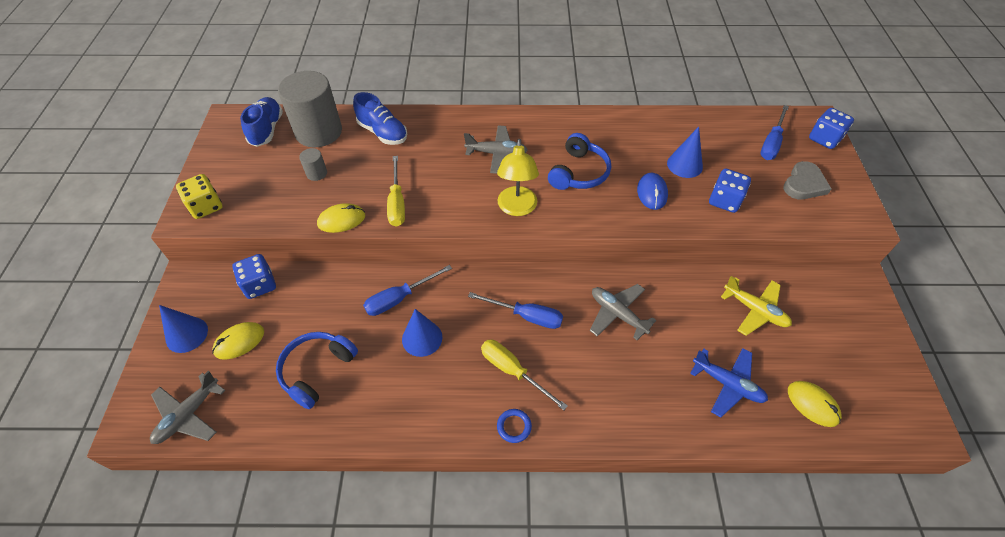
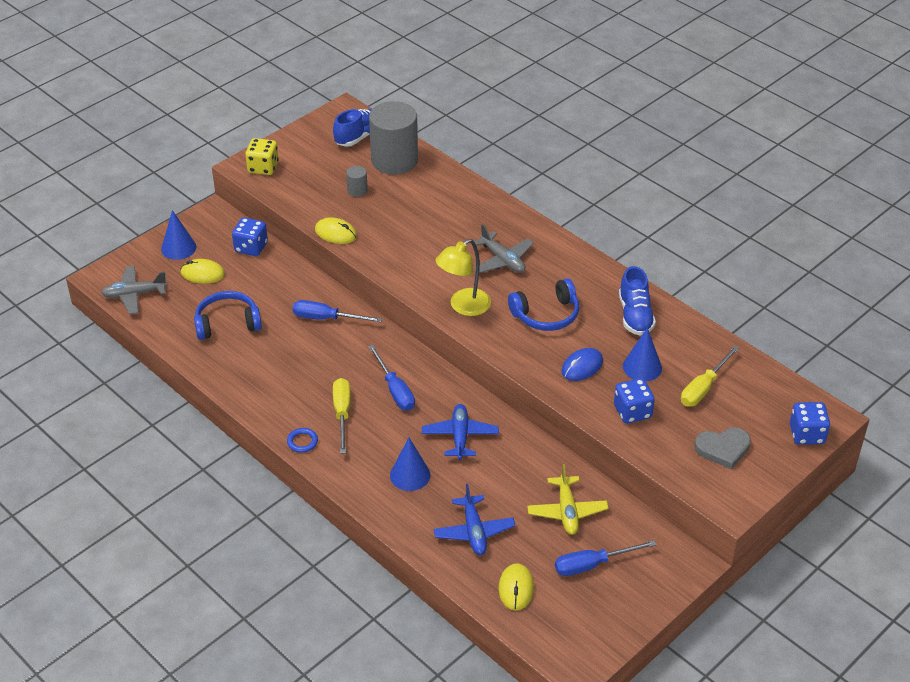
camera: 45 degrees right, 10 degrees down
blue shoe [353,92,407,145] -> blue shoe moved to [619,266,656,336]
yellow screwdriver [387,156,405,226] -> yellow screwdriver moved to [681,346,739,407]
blue cone [402,309,442,357] -> blue cone moved to [390,438,430,491]
grey plane [589,284,657,340] -> blue plane [422,404,499,460]
blue screwdriver [760,105,789,160] -> blue screwdriver moved to [555,540,656,576]

